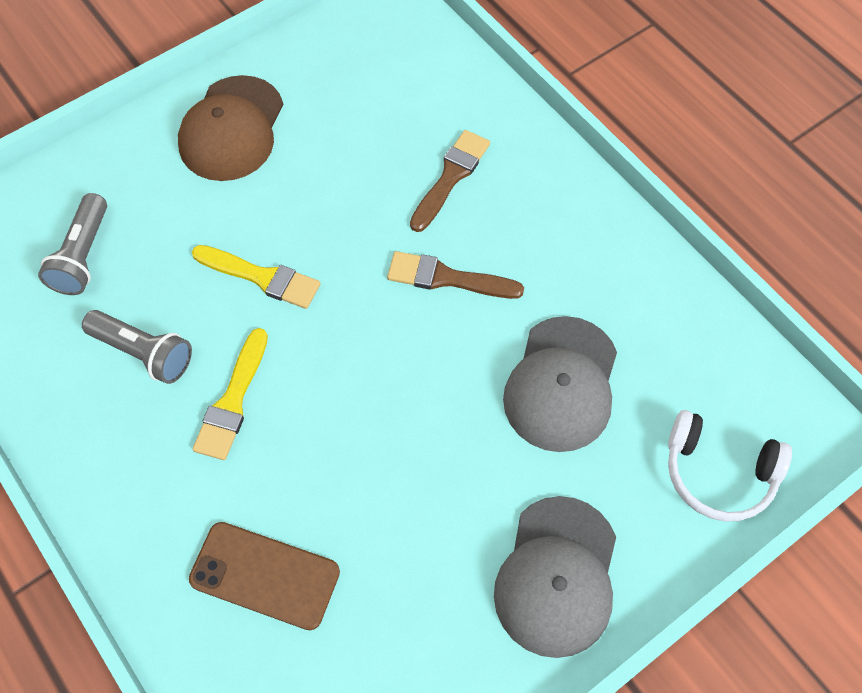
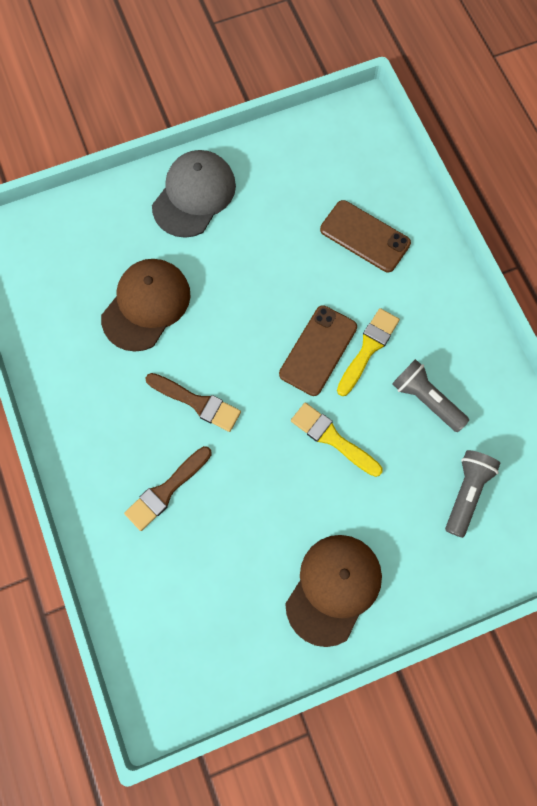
camera: 165 degrees left, 10 degrees up
grey cap [503,316,617,452] -> brown cap [101,259,191,352]
white headphones [668,410,792,522] -> none
none -> brown phone [279,305,357,396]

